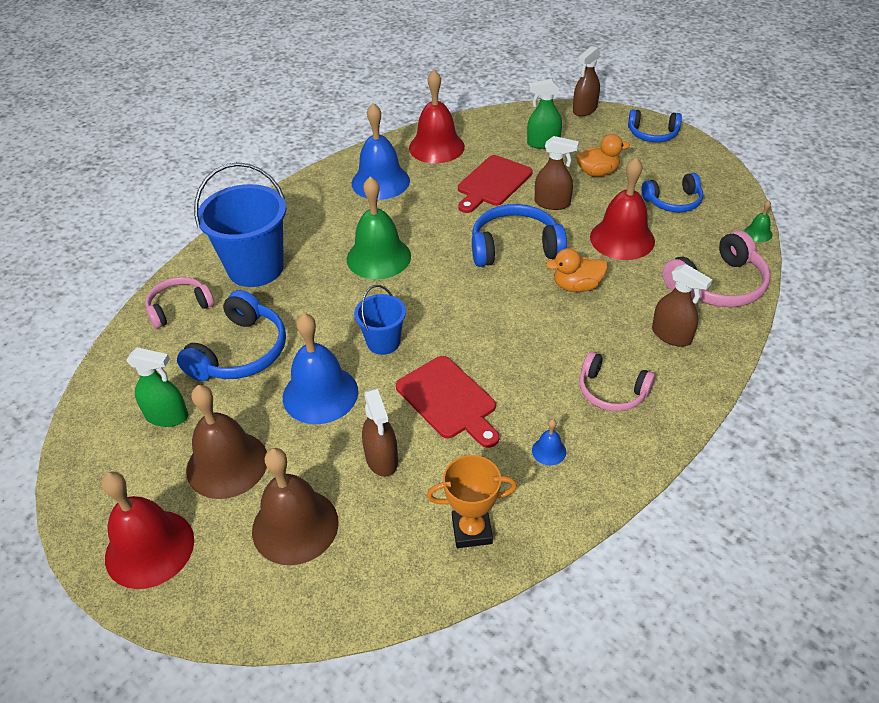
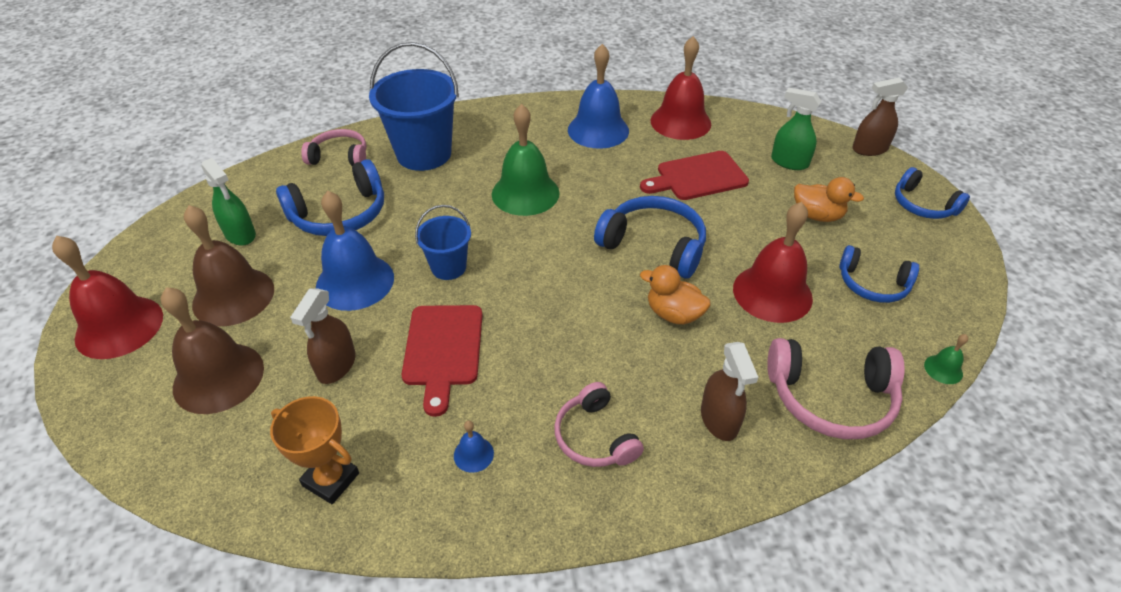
camera: 35 degrees right, 0 degrees up
brown spray bottle [535,136,579,210] -> none

